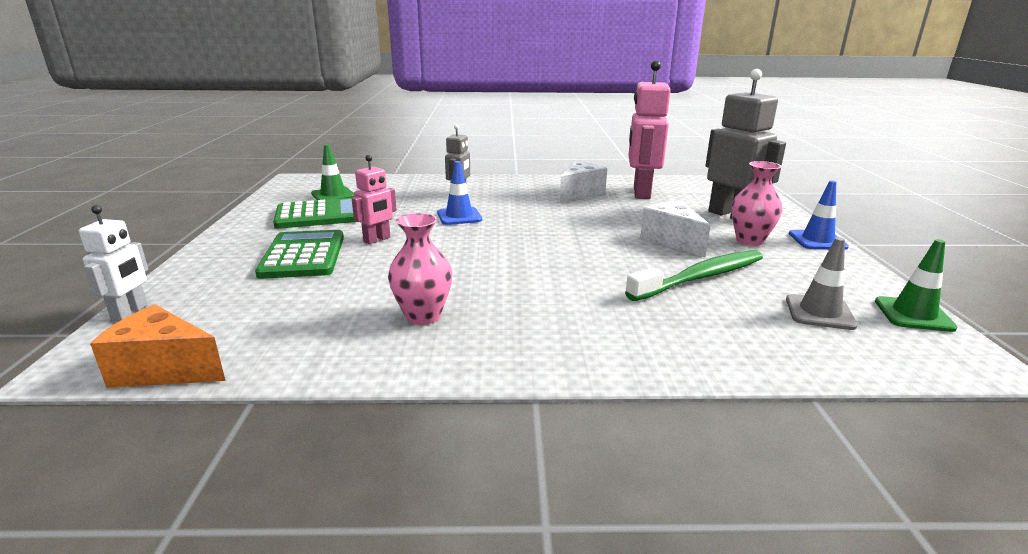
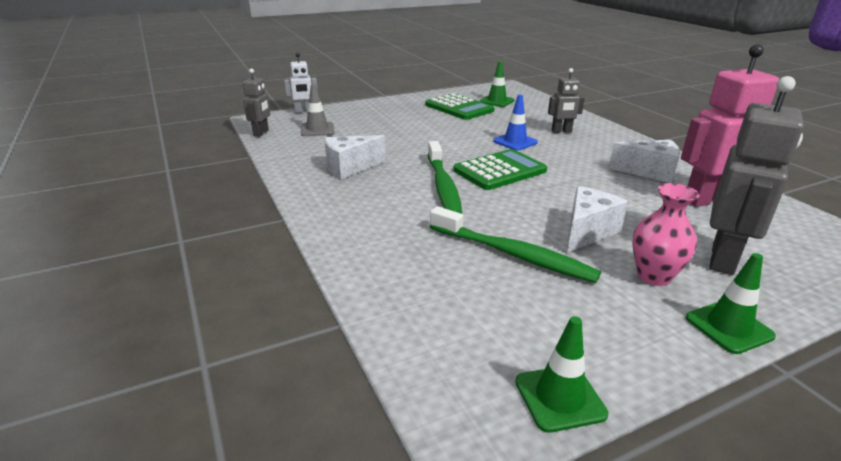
camera: 65 degrees right, 5 degrees up
orange cheese [90,304,226,388] -> grey robot [243,69,270,137]
green calculator [255,230,344,279] -> green calculator moved to [453,149,547,190]
pink robot [352,155,397,244] -> none
pink vase [388,213,452,325] -> white cheese [324,135,386,179]
grey traffic cone [786,237,858,330] -> grey traffic cone moved to [301,84,334,136]
blue traffic cone [789,181,849,250] -> green traffic cone [686,253,776,354]
none -> green toothbrush [428,141,462,214]

